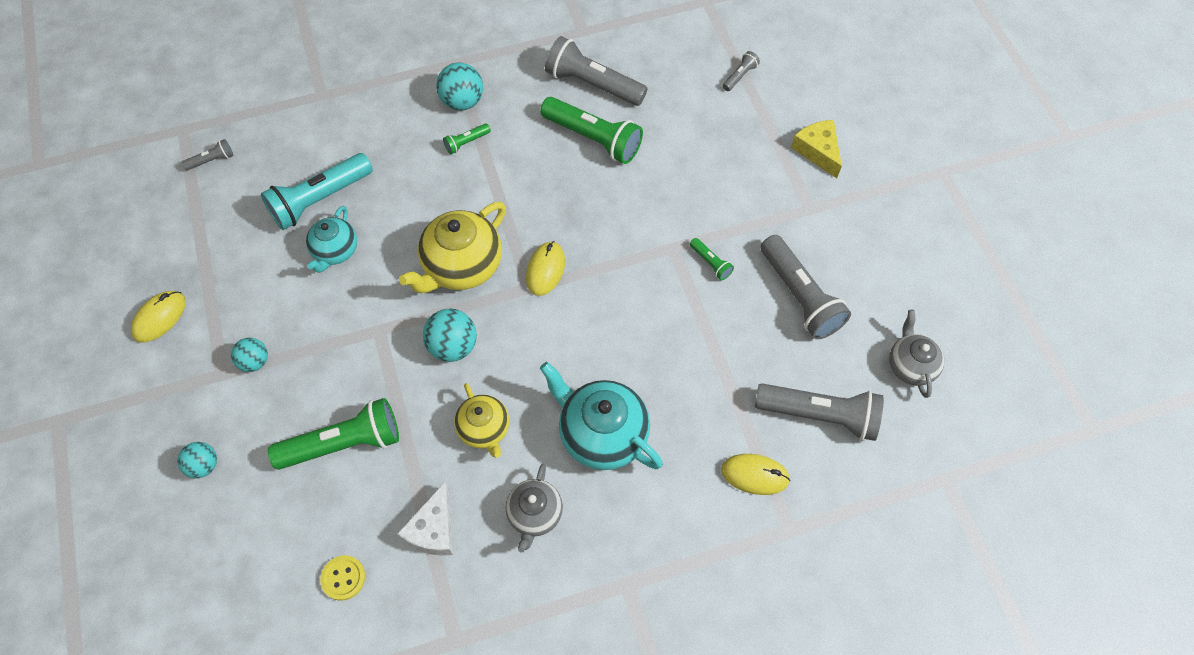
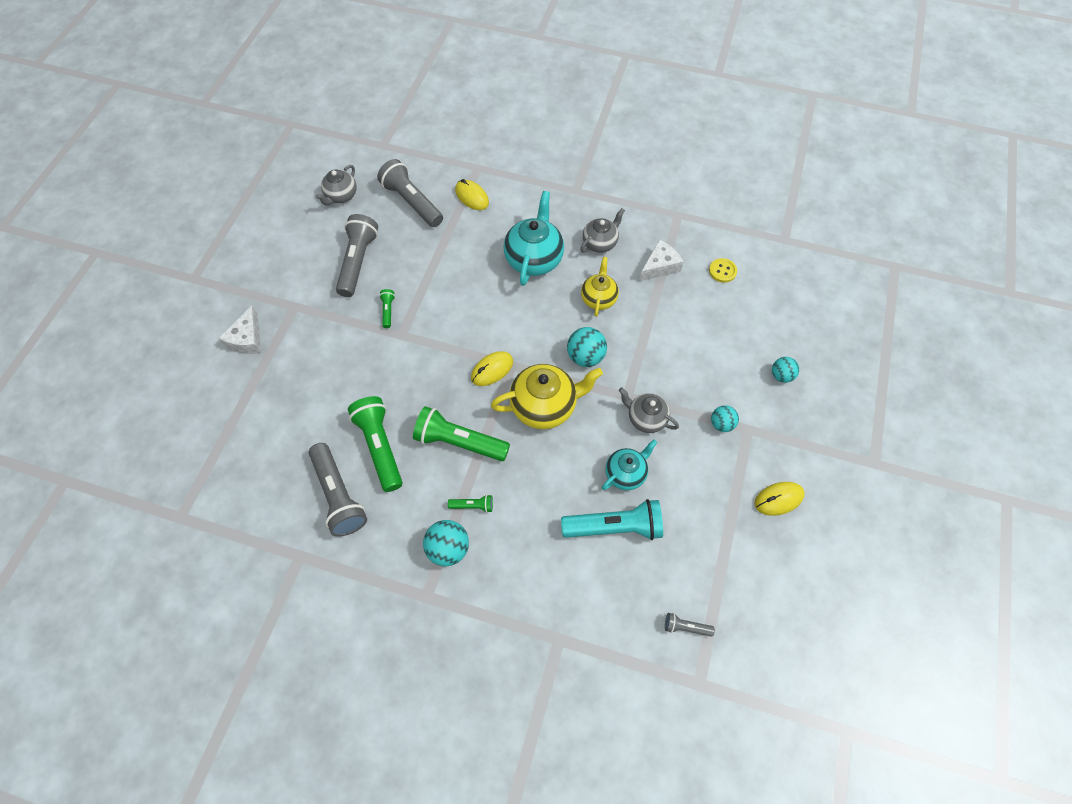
camera: 145 degrees left, 0 degrees up
green flashlight [268,398,399,470] -> green flashlight moved to [413,406,510,461]
turquoise teapot [540,362,663,470] -> turquoise teapot turned 150 degrees counterclockwise [504,191,564,286]
grey flashlight [723,51,760,91] -> none
yellow cheese [791,120,842,178] -> white cheese [219,305,261,354]
none -> grey teapot [619,387,679,433]

